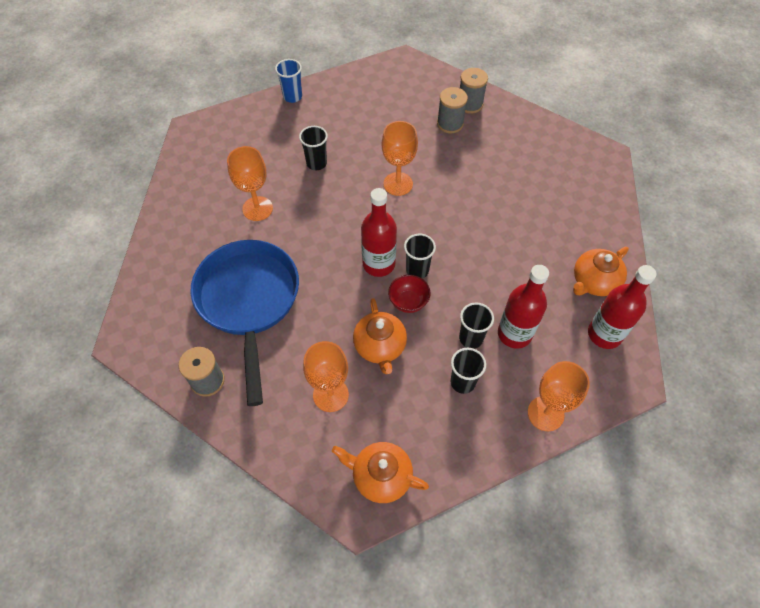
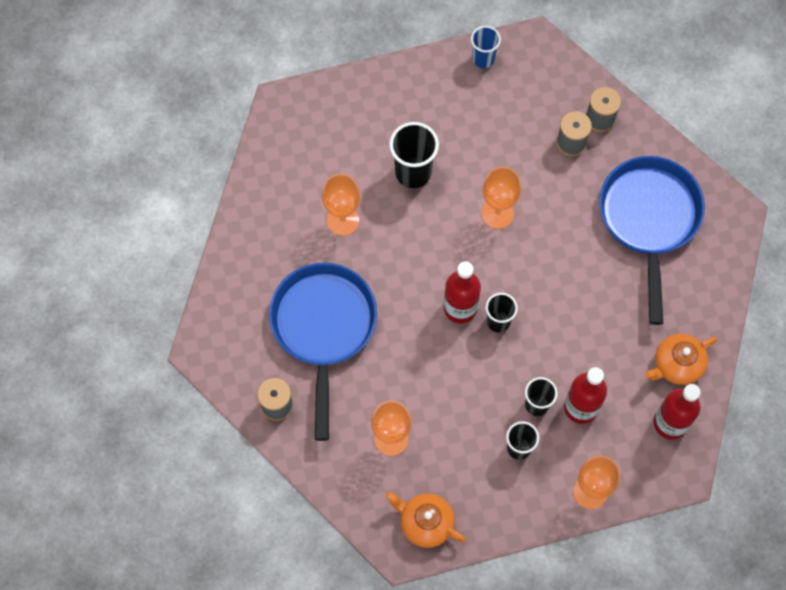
camera: 10 degrees right, 10 degrees up
blue cup [275,59,302,103] -> blue cup moved to [471,26,501,68]
black cup [299,126,328,170] -> black cup [389,122,439,188], size x1.58
orange teapot [353,298,407,374] -> none
red bowl [388,275,431,313] -> none
none -> blue pan [599,156,705,325]

